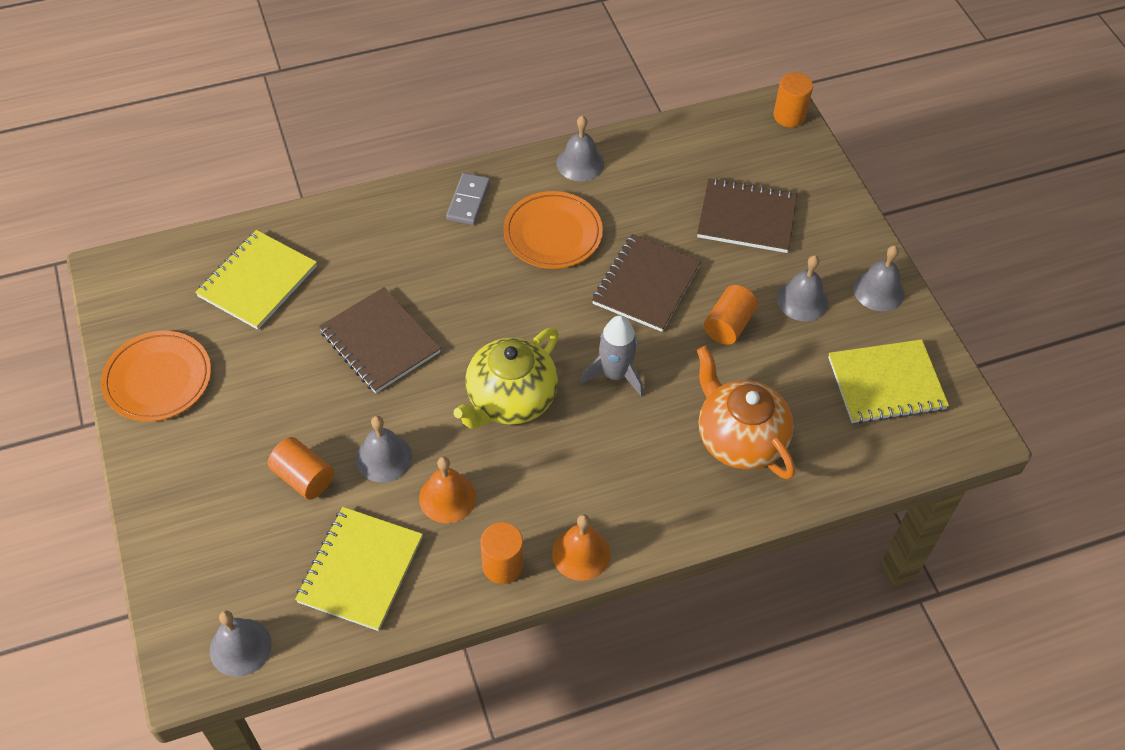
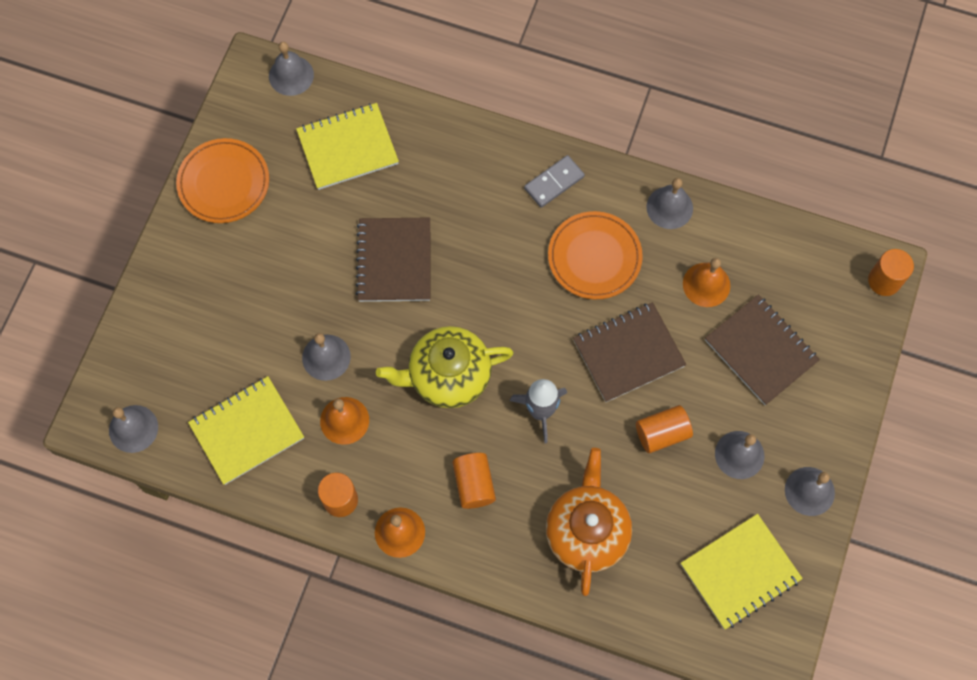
camera: 40 degrees right, 15 degrees up
orange cylinder [268,437,334,500] -> orange cylinder moved to [452,453,496,509]
yellow notebook [828,339,949,424] -> yellow notebook turned 60 degrees counterclockwise [681,514,803,629]
none -> grey bell [269,42,314,96]
none -> orange bell [683,258,730,307]

